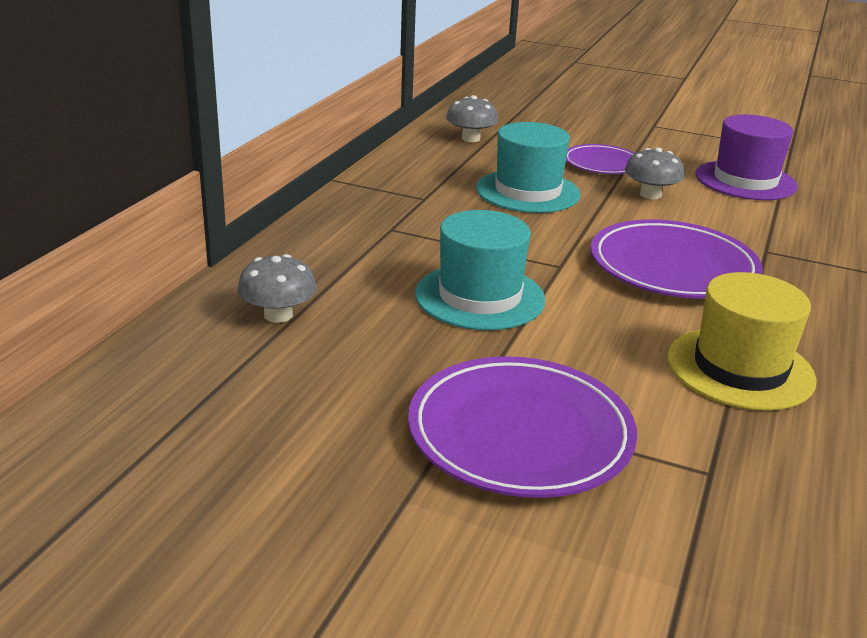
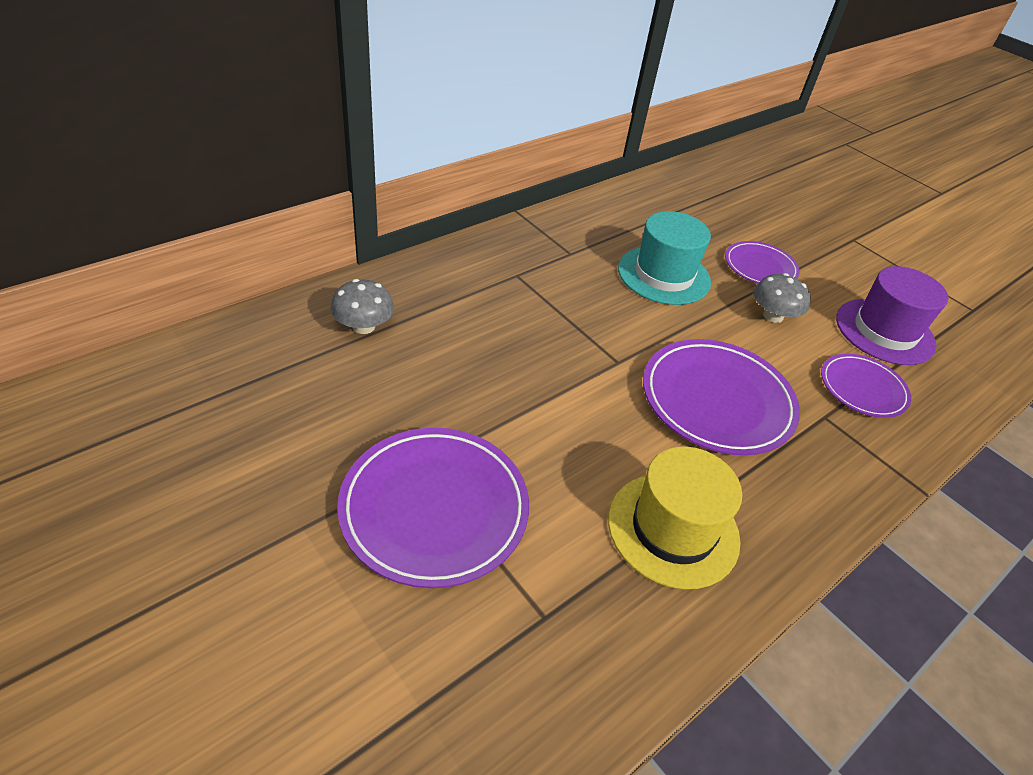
camera: 25 degrees right, 15 degrees up
turquoise hat [415,210,546,330] -> none
grey mushroom [446,95,498,142] -> none
none -> purple plate [821,354,911,418]

